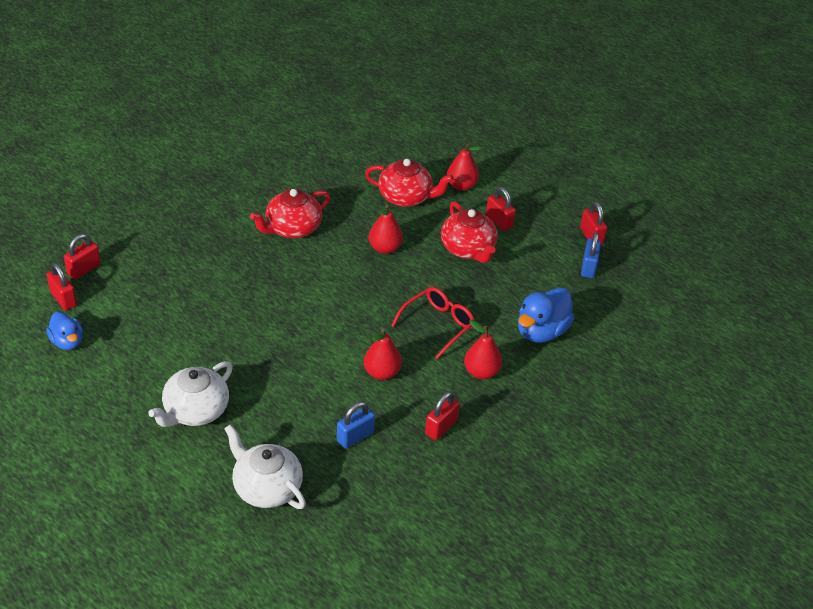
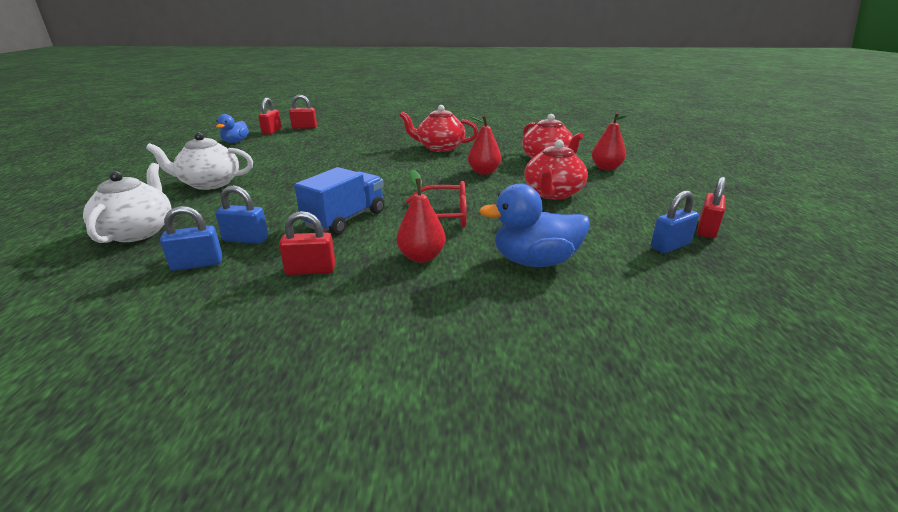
camera: 50 degrees right, 15 degrees down
red pear [364,329,402,380] -> blue truck [294,167,384,235]
red padlock [486,187,516,231] -> none
none -> blue padlock [160,206,223,271]

